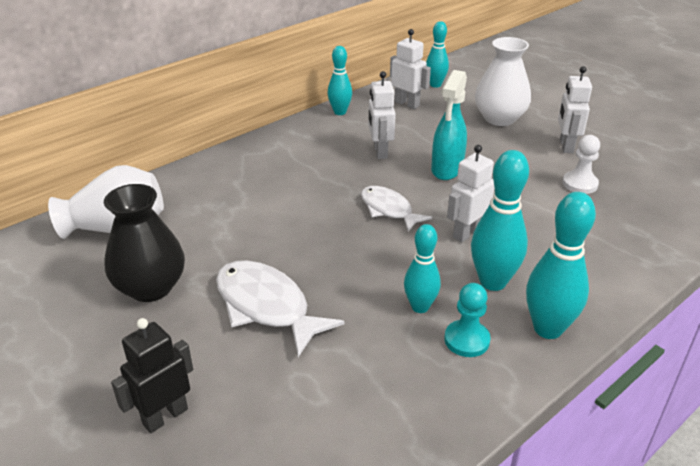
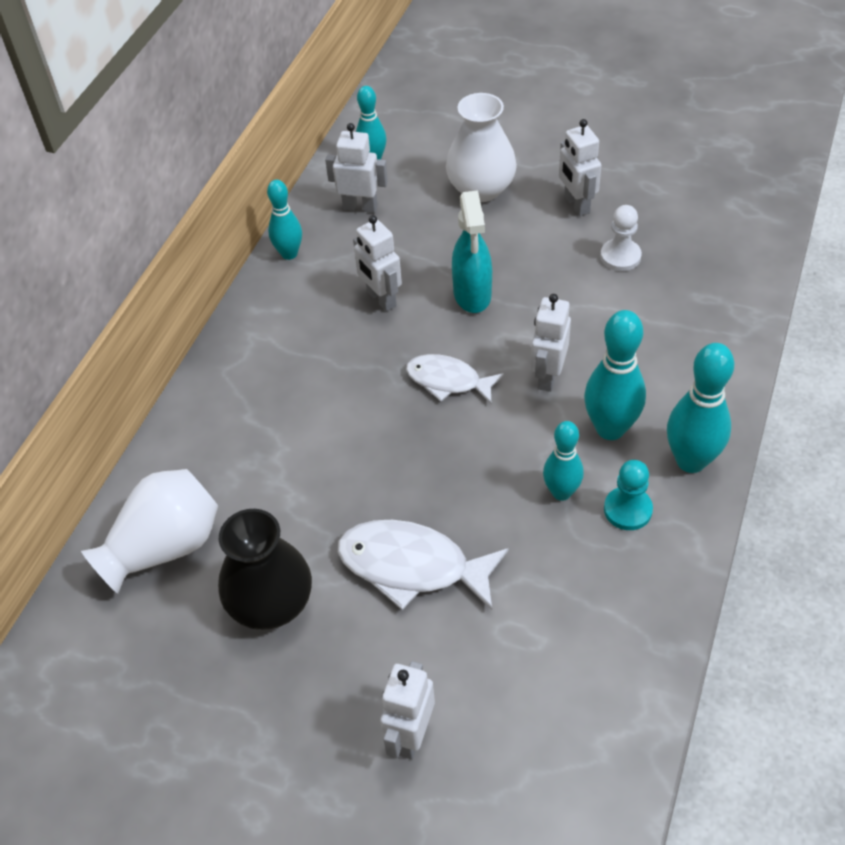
camera: 25 degrees left, 15 degrees up
black robot [111,318,193,433] -> white robot [380,661,435,759]

